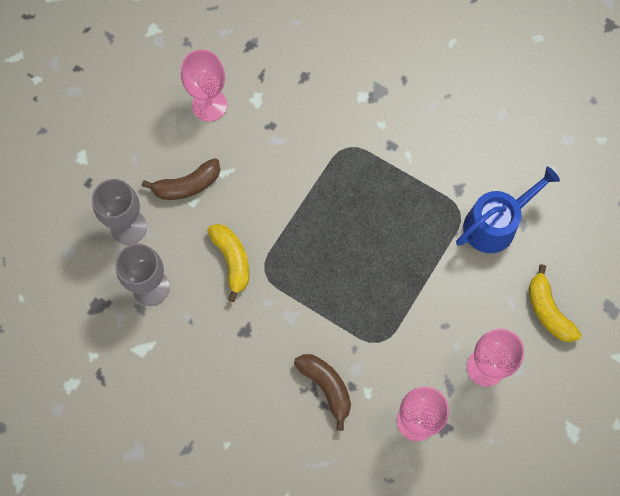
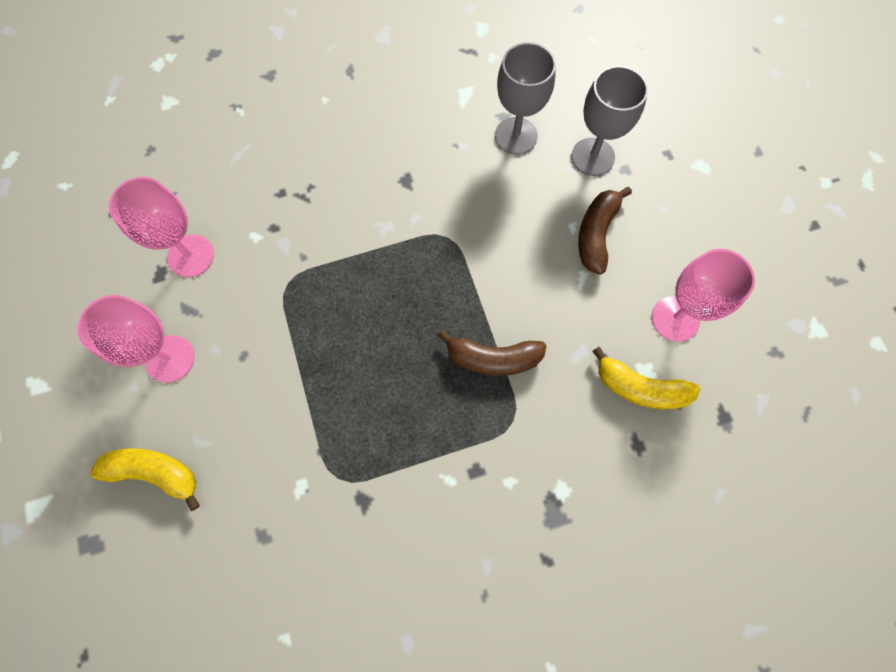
camera: 130 degrees right, 0 degrees up
yellow banana [207,224,249,302] -> yellow banana moved to [592,347,700,409]
brown banana [294,354,351,431] -> brown banana moved to [438,329,546,376]
blue watering can [456,167,560,253] -> none

